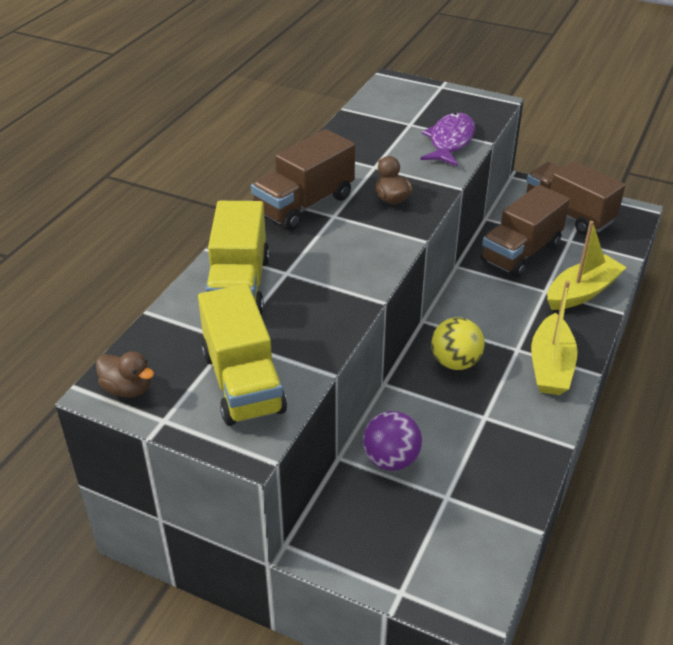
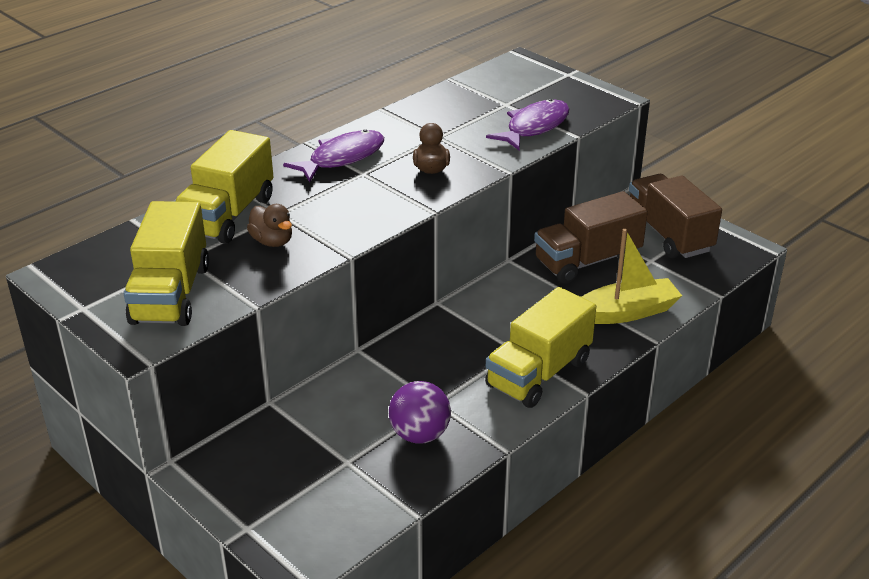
camera: 20 degrees right, 5 degrees down
brown duck [96,351,154,398] -> brown duck moved to [247,204,292,247]
brown truck [251,129,355,230] -> purple fish [283,129,384,182]
purple ball [363,411,422,470] -> purple ball moved to [389,381,451,443]
yellow ball [431,317,485,370] -> none
yellow boat [531,281,578,395] -> yellow truck [485,287,596,408]

